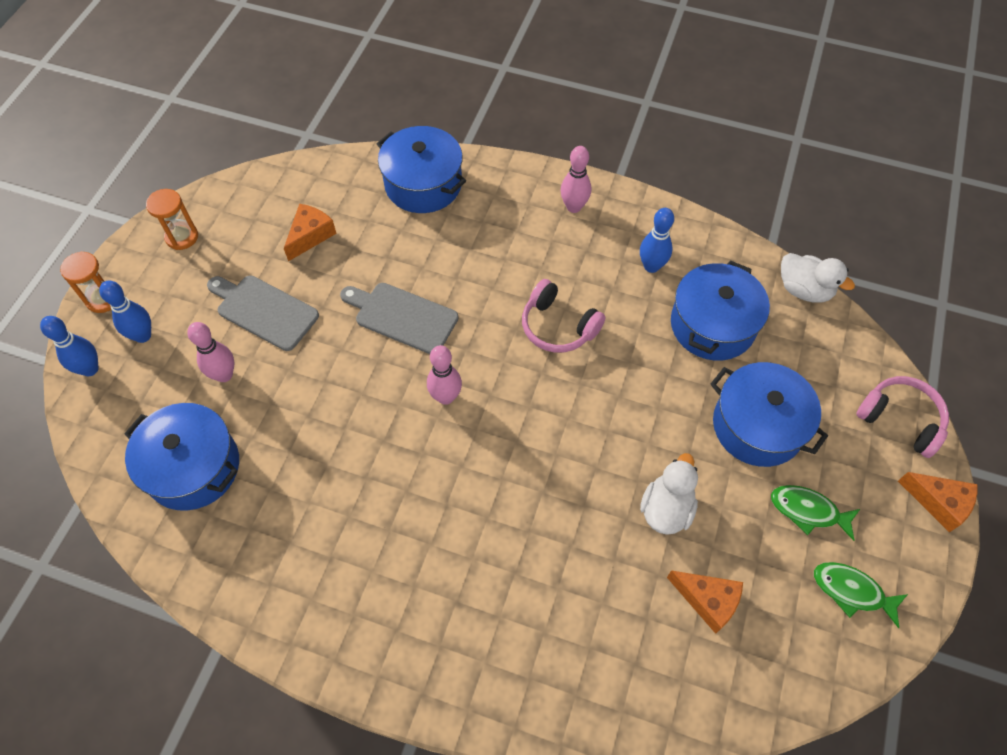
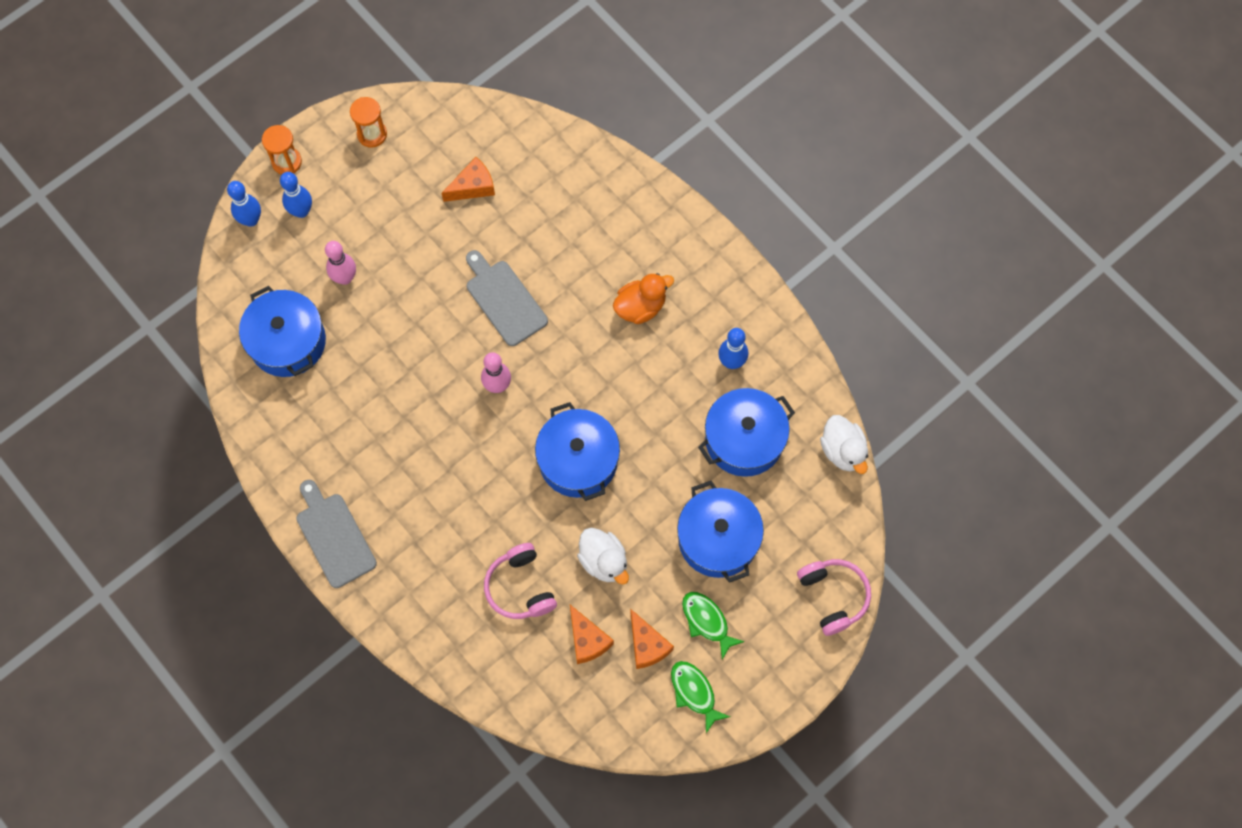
camera: 30 degrees right, 10 degrees up
grey cutting board [207,276,319,351] -> grey cutting board moved to [296,480,377,588]
blue pot [377,126,466,213] -> blue pot moved to [535,402,620,501]
pink headphones [522,279,606,353] -> pink headphones moved to [484,543,557,619]
pink bowling pin [560,146,591,213] -> none
white duck [640,453,698,535] -> white duck turned 90 degrees clockwise [577,528,629,585]
orange cheese [898,472,978,532] -> orange cheese moved to [630,609,674,669]
none -> orange duck [613,273,674,324]

